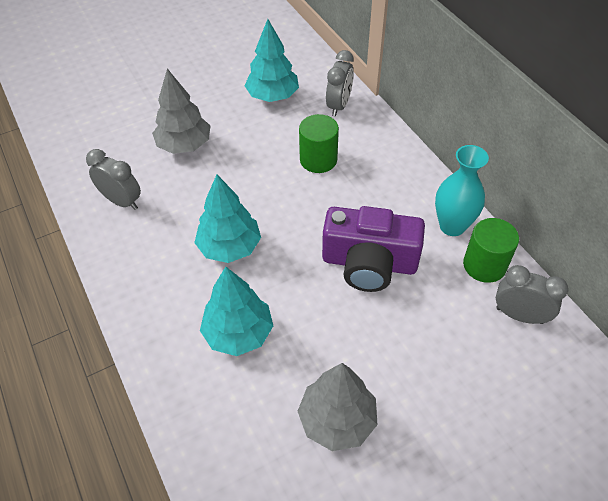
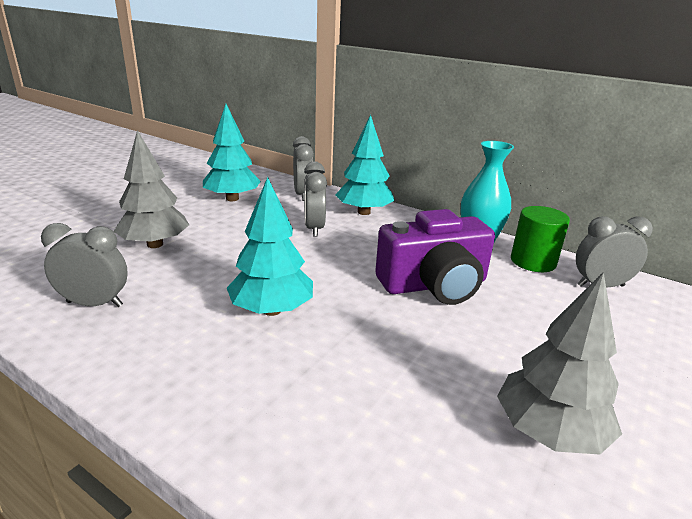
camera: 30 degrees left, 25 degrees down
turquoise tree [200,267,273,356] -> turquoise tree moved to [335,115,394,215]
green cylinder [299,114,339,173] -> grey clock [304,162,327,237]

